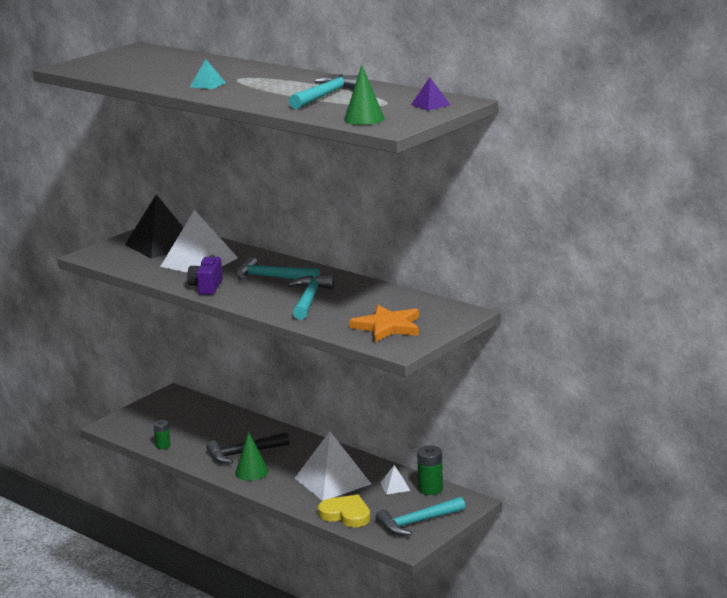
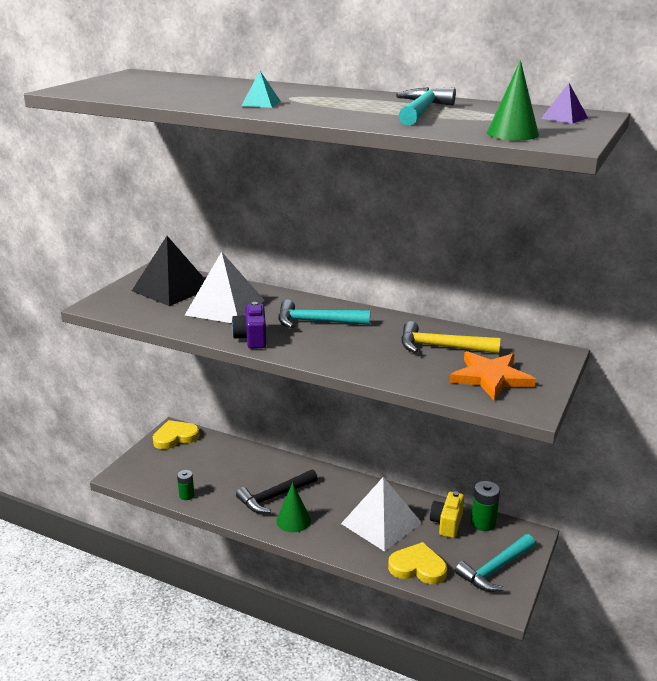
camera: 15 degrees left, 5 degrees up
turquoise hammer [287,275,335,320] -> none
white pyramid [380,465,410,495] -> yellow camera [430,491,464,538]
none -> yellow heart [153,420,200,450]
none -> yellow hammer [401,321,500,354]

